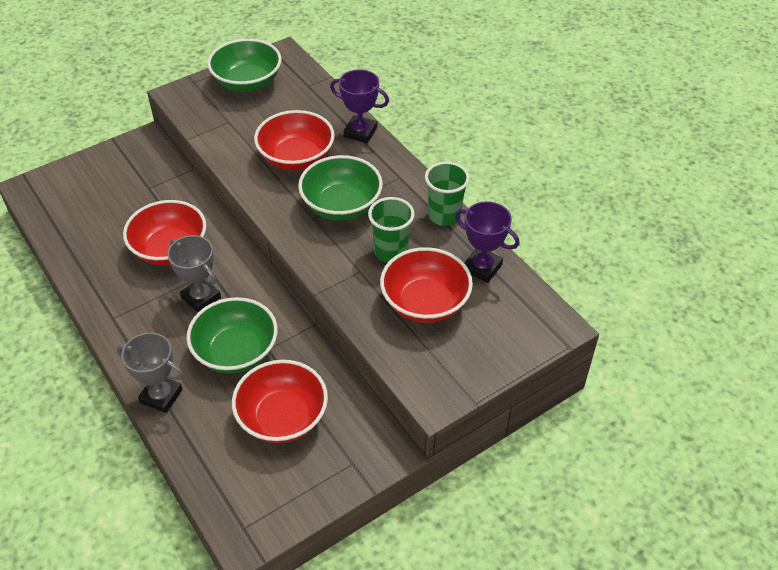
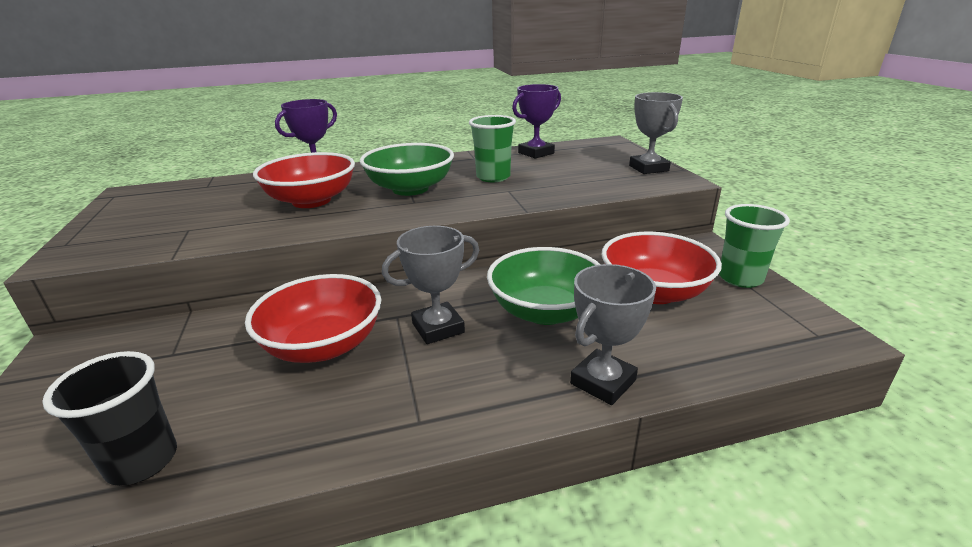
camera: 70 degrees left, 20 degrees down
green bowl [207,39,282,92] -> none
red bowl [380,247,473,323] -> none
green cup [425,162,470,226] -> green cup moved to [719,204,790,288]
none -> black cup [42,351,177,486]
none -> grey trophy [629,92,683,174]

